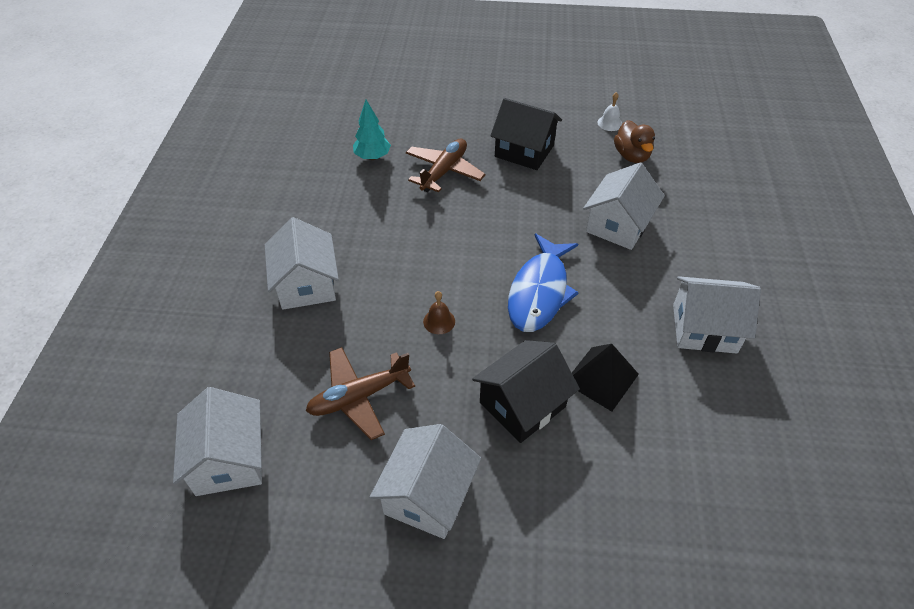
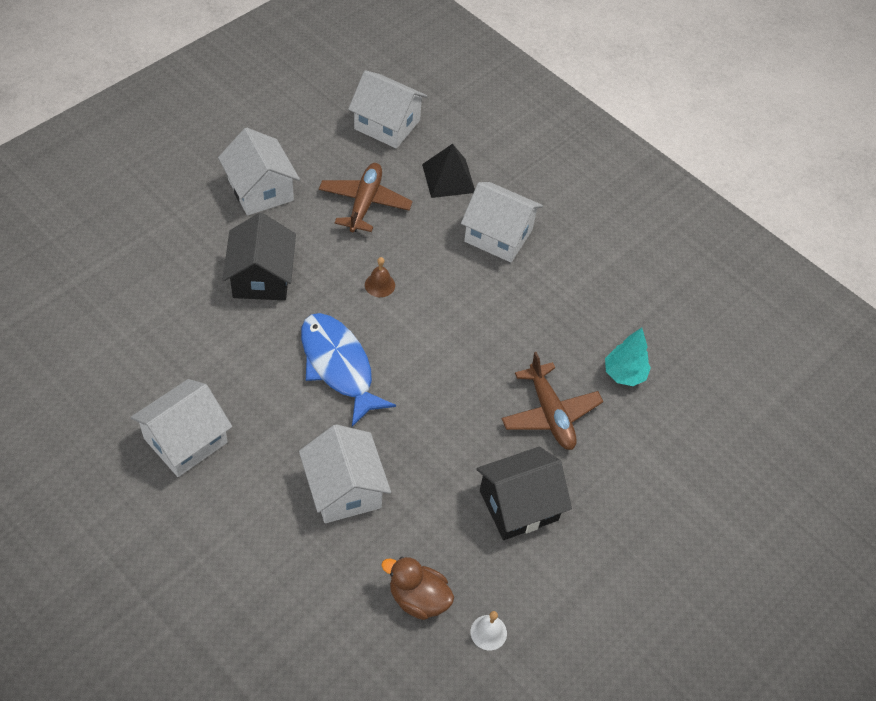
camera: 125 degrees right, 5 degrees up
black pyramid [572,344,639,411] -> black pyramid moved to [422,144,475,198]

